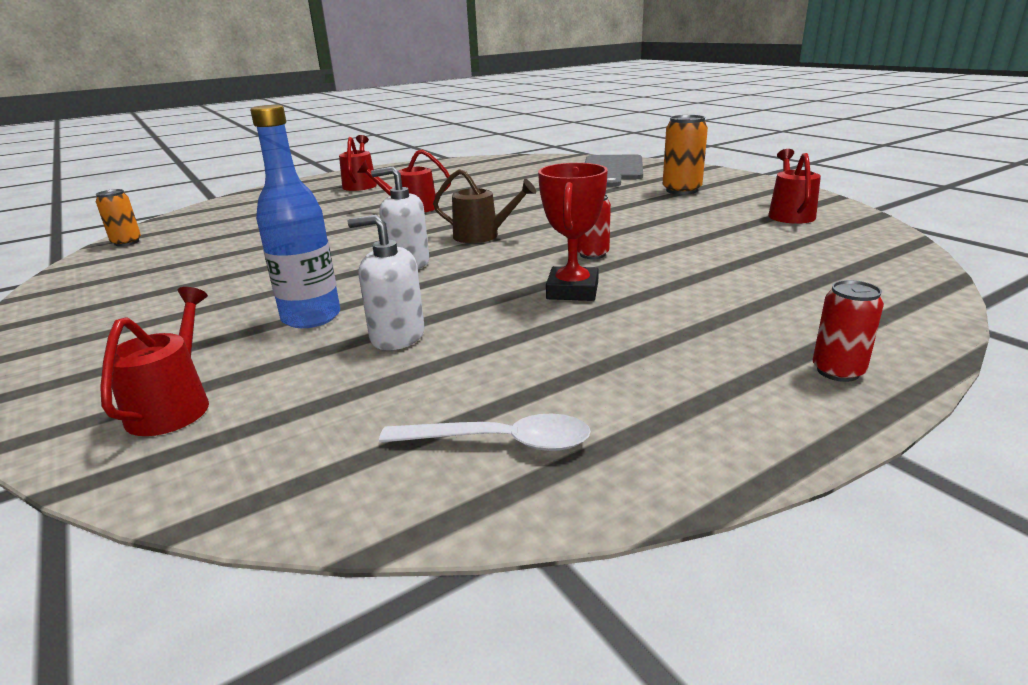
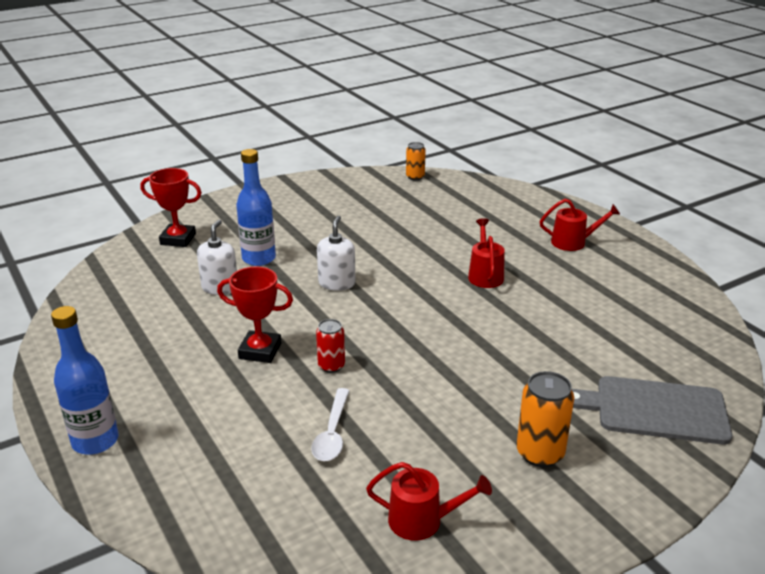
camera: 90 degrees right, 5 degrees up
red watering can [100,287,209,436] -> red trophy [140,168,202,247]
white spoon [379,414,591,451] -> white spoon moved to [311,388,350,461]
brown watering can [433,169,536,243] -> none
red can [813,280,884,382] -> blue bottle [51,306,119,455]

